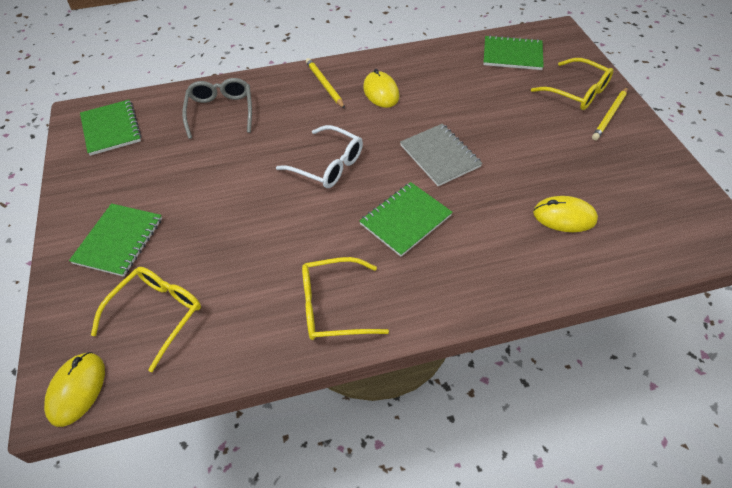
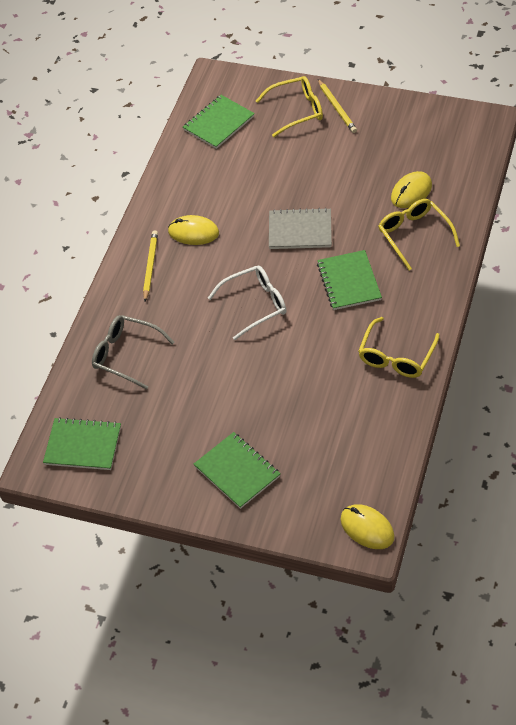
camera: 55 degrees left, 0 degrees up
yellow glasses [91,267,201,372] -> yellow glasses moved to [378,199,460,270]
yellow pencil [306,58,345,109] -> yellow pencil turned 90 degrees clockwise [143,230,158,302]

